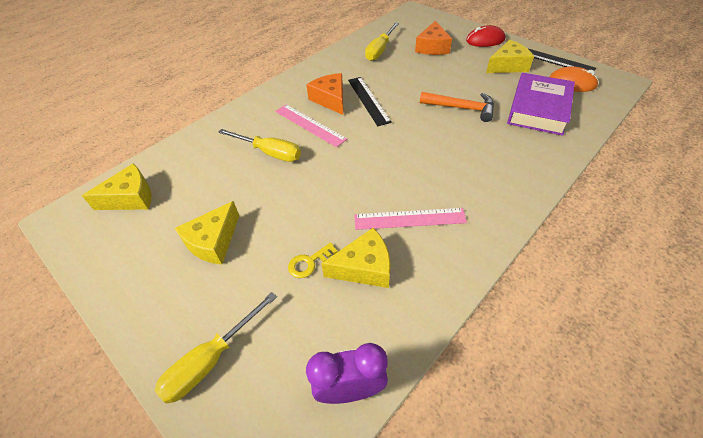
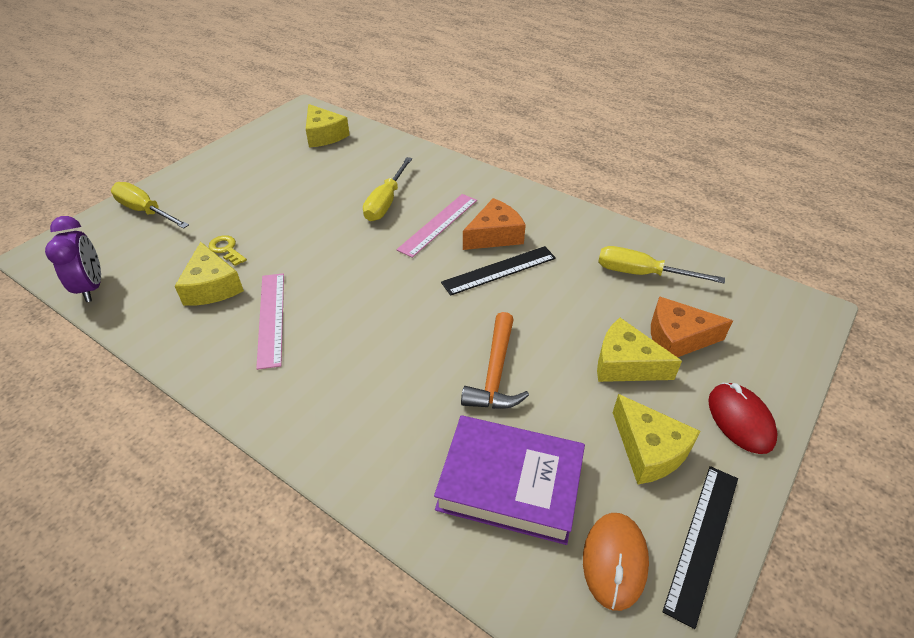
camera: 80 degrees right, 5 degrees down
yellow cheese [175,201,239,265] -> yellow cheese moved to [597,318,682,382]

